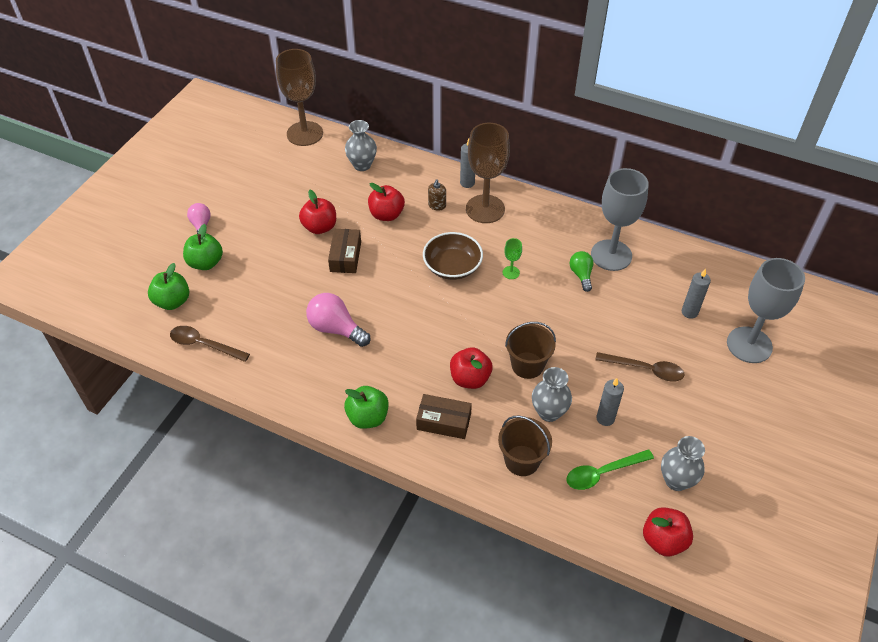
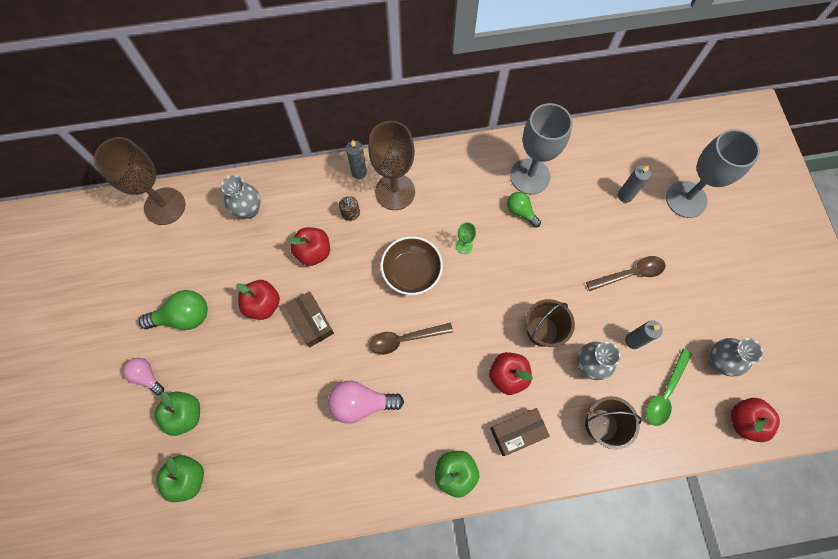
camera: 35 degrees left, 20 degrees up
brown spoon [170,326,250,362] -> brown spoon moved to [369,323,453,355]
none -> green light bulb [139,290,208,330]

